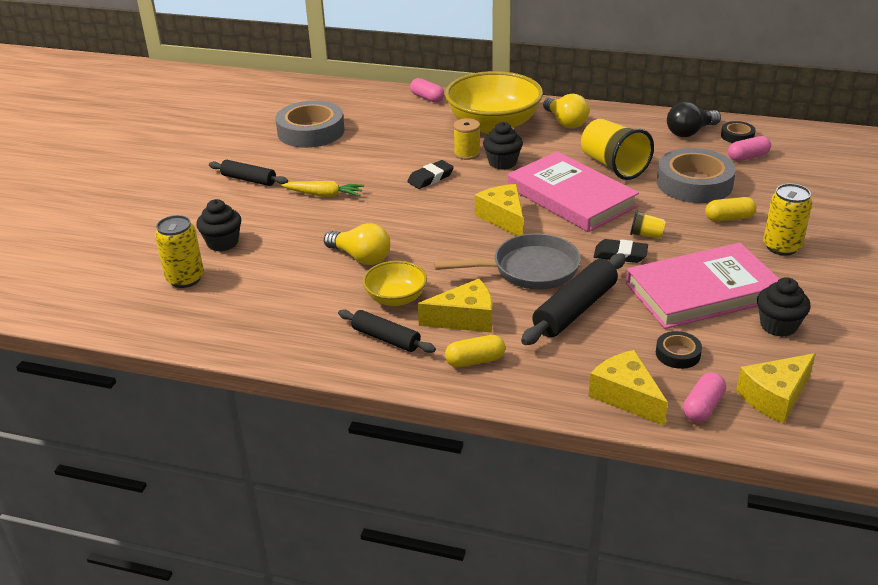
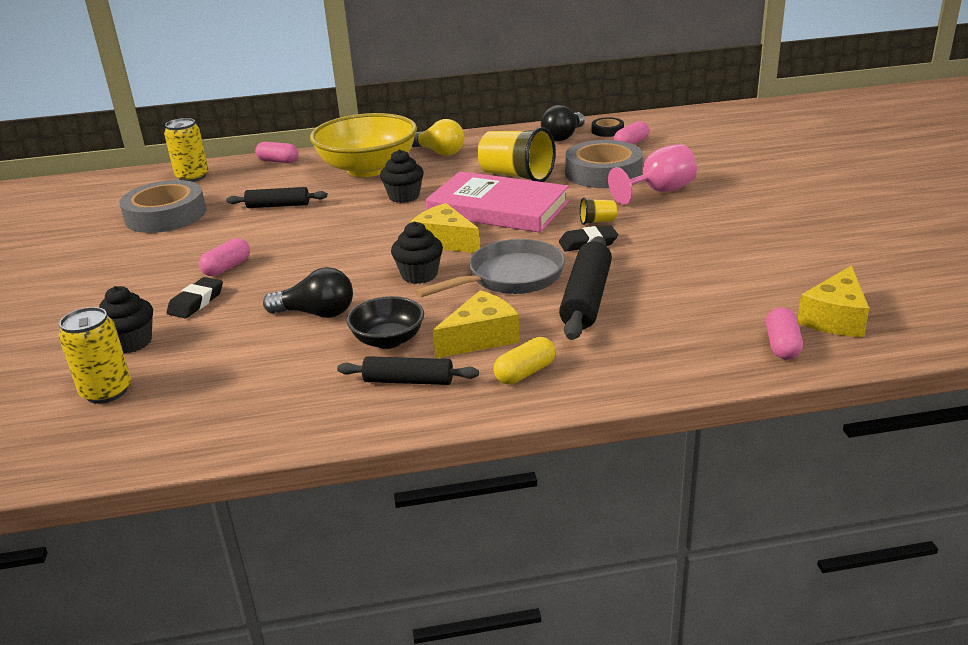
camera: 25 degrees left, 5 degrees down
black rolling pin [209,160,288,186] -> black rolling pin moved to [226,187,327,208]
yellow carrot [281,181,364,197] -> pink capsule [199,238,250,276]
yellow light bulb [324,223,390,265] -> black light bulb [263,267,353,318]
yellow bowl [363,261,427,306] -> black bowl [347,296,424,349]
black eraser [407,160,454,189] -> black eraser moved to [167,277,223,318]
yellow spool [453,118,480,160] -> none
yellow cheese [589,350,668,426] -> none
pink book [626,243,779,329] -> none
black tape [656,331,702,369] -> none
yellow capsule [705,197,757,222] -> pink goblet [608,144,697,205]
black cupcake [757,277,810,337] -> black cupcake moved to [391,221,443,284]
yellow can [763,183,812,256] -> yellow can moved to [164,118,208,182]

